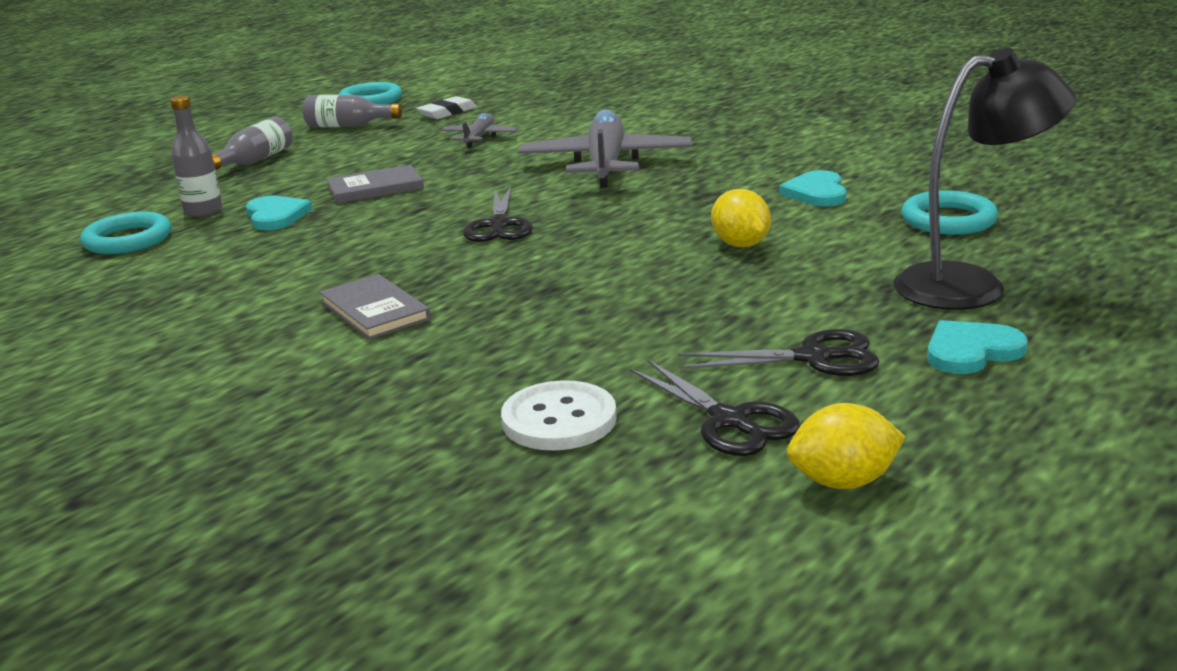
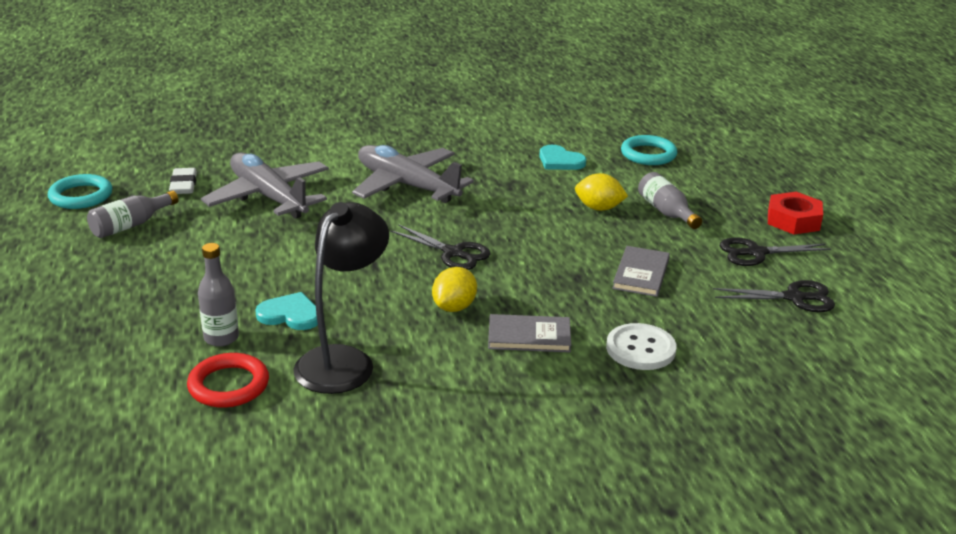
camera: 55 degrees left, 5 degrees up
turquoise ring [80,212,171,254] -> red ring [187,353,269,408]
grey bottle [212,117,293,170] -> grey bottle moved to [638,172,702,229]
grey book [327,165,424,203] -> grey book moved to [612,246,670,297]
grey plane [441,113,518,148] -> grey plane [201,152,329,219], size x2.03
white button [501,380,617,450] -> white button moved to [606,323,676,370]
black scissors [678,329,879,376] -> black scissors turned 135 degrees counterclockwise [720,237,831,266]
yellow lemon [787,403,906,489] -> yellow lemon moved to [432,267,477,312]
black lamp [893,48,1076,310] -> black lamp moved to [293,202,389,394]
turquoise heart [927,320,1028,374] -> red nut [768,192,823,234]

